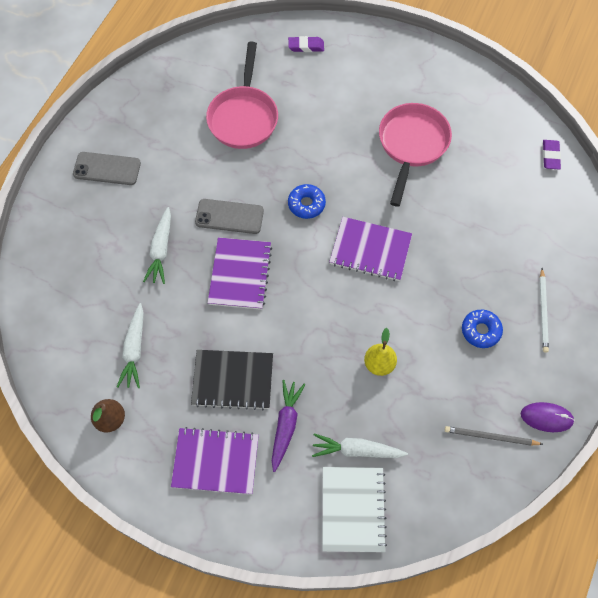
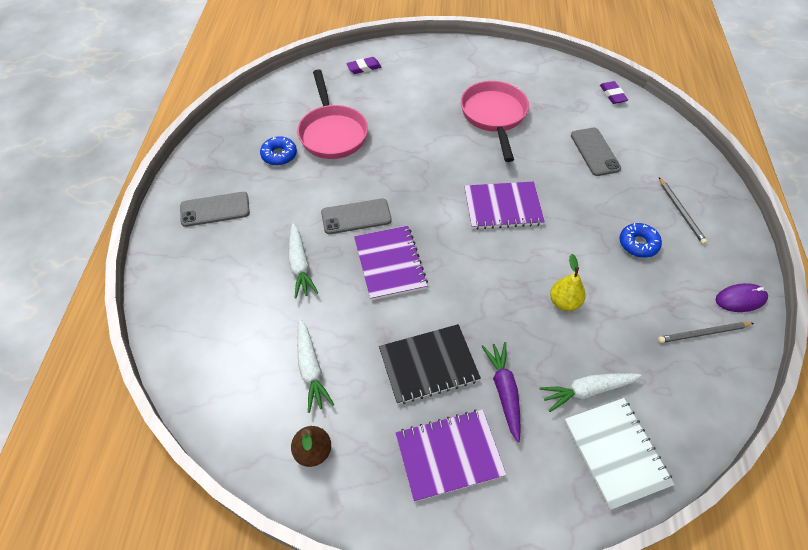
camera: 20 degrees left, 10 degrees down
blue donut [288,184,326,219] -> blue donut moved to [260,136,297,165]
white pencil [540,268,549,353] -> grey pencil [659,177,707,244]
none -> grey phone [571,128,621,176]

